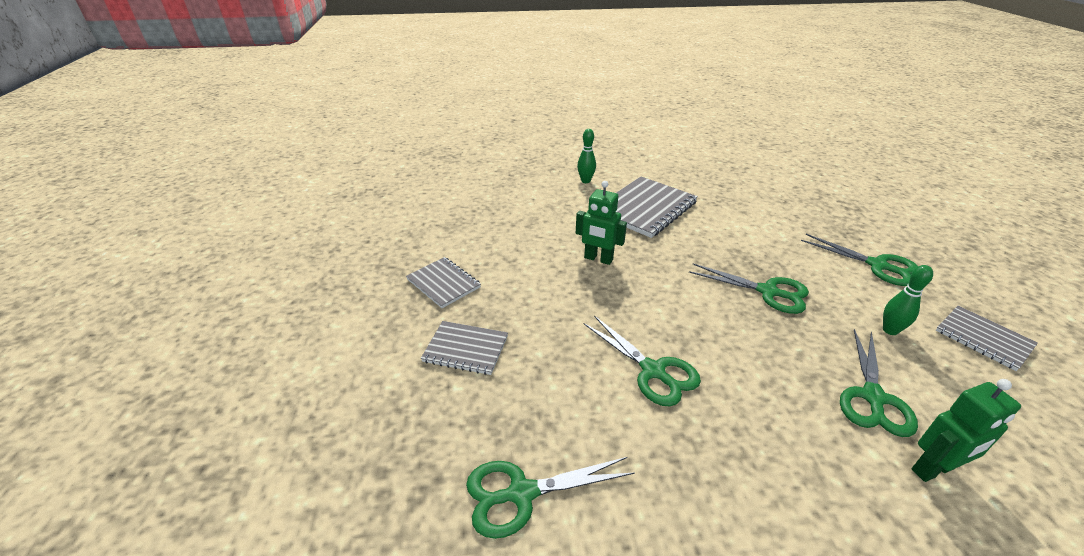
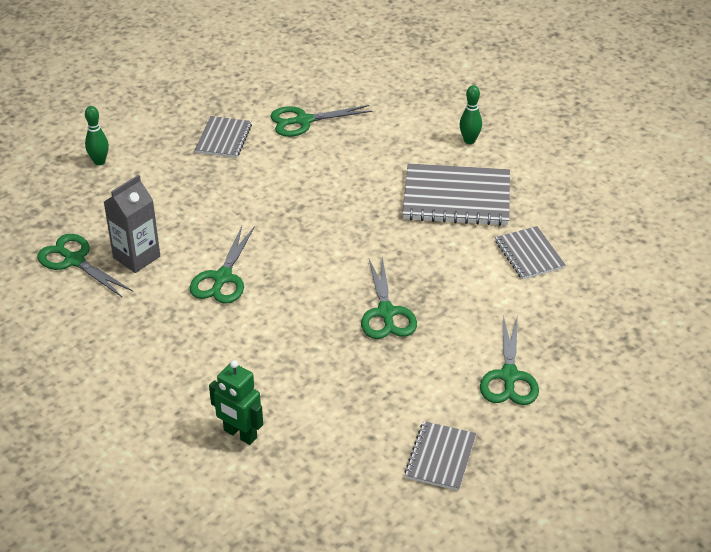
camera: 55 degrees right, 5 degrees up
grey notebook [421,321,508,375] -> grey notebook moved to [495,226,566,280]
green robot [576,181,627,265] -> none
green scissors [840,329,918,437] -> green scissors moved to [270,105,372,137]
green bowling pin [883,265,933,335] -> green bowling pin moved to [85,106,109,165]
none -> grey carton [104,175,160,273]

